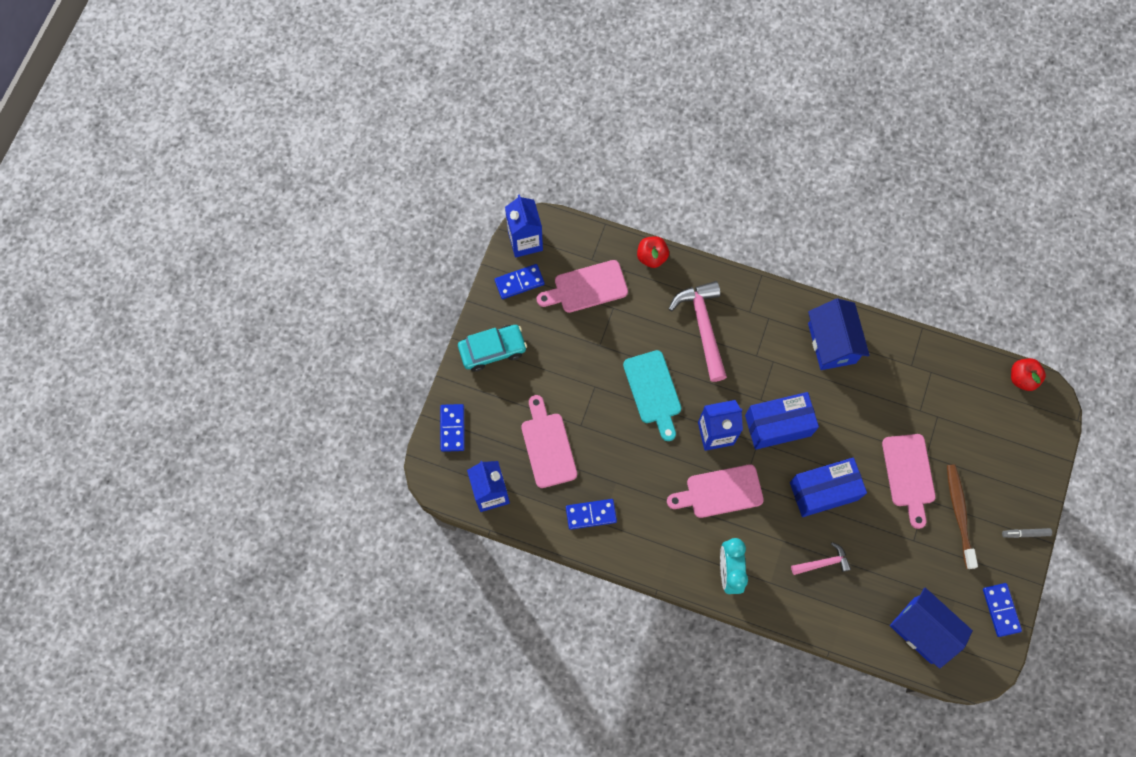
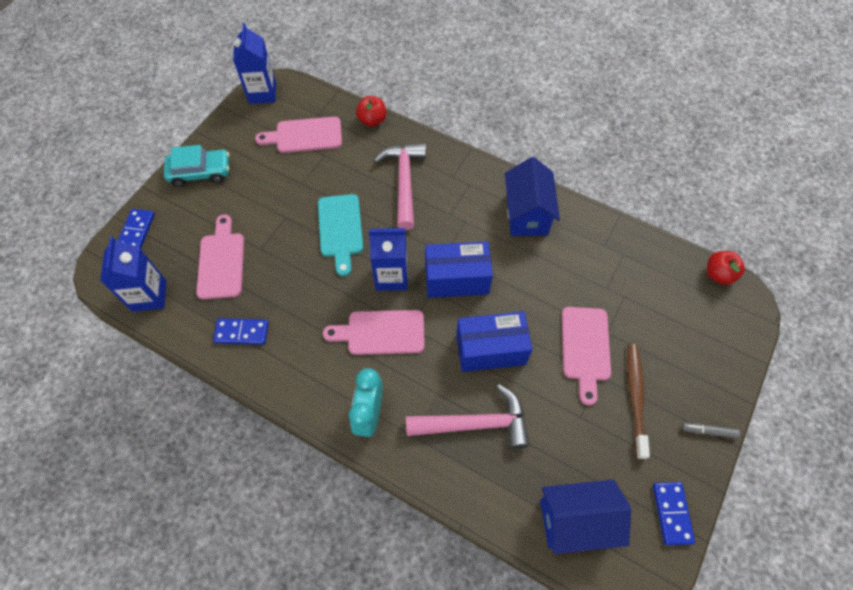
camera: 10 degrees right, 10 degrees down
blue domino [494,264,545,299] -> none
pink hammer [791,542,851,575] -> pink hammer [406,384,530,449], size x1.85
blue house [890,588,973,669] -> blue house turned 60 degrees counterclockwise [540,480,631,554]

